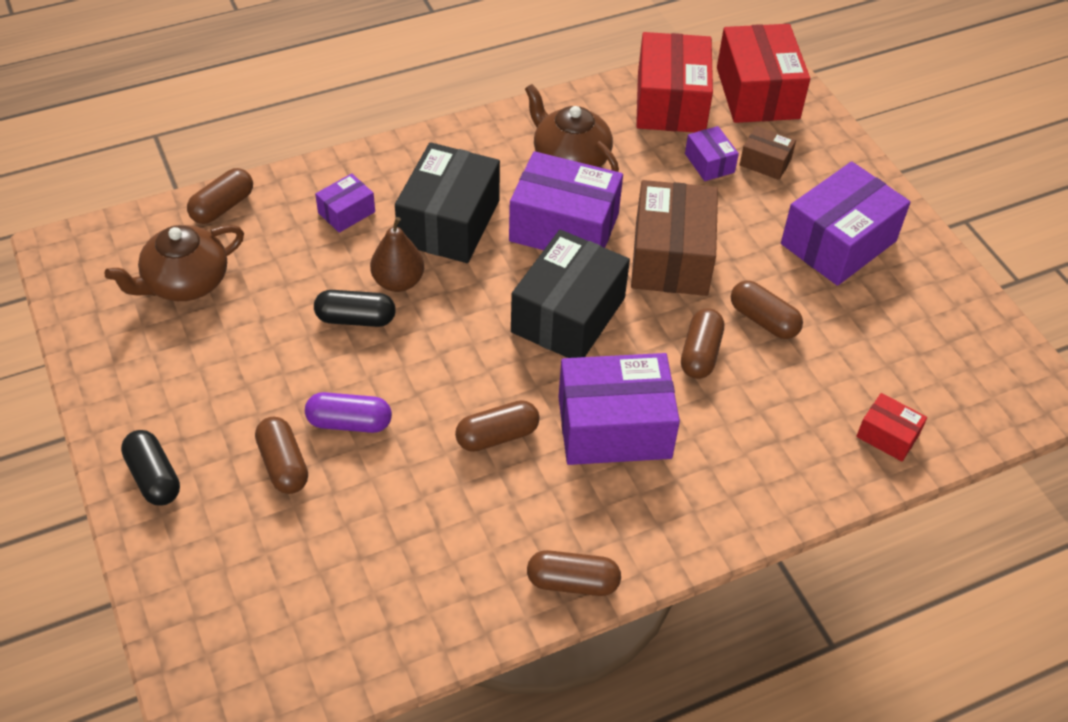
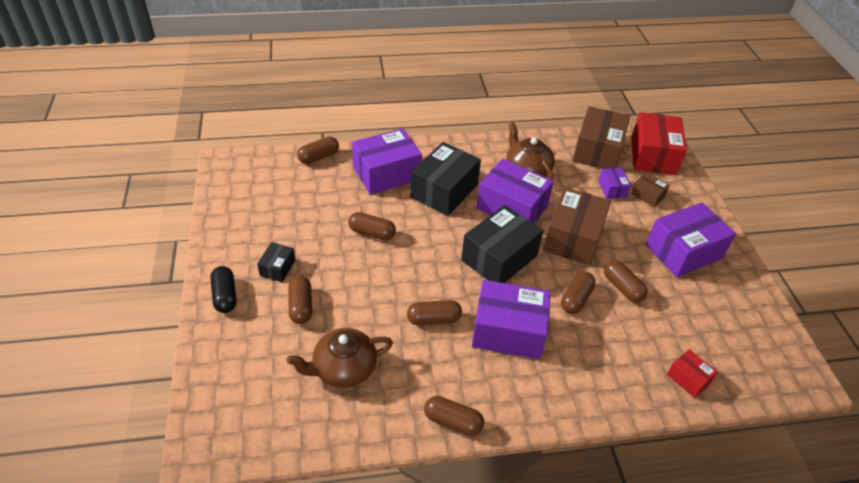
camera: 15 degrees right, 5 degrees down
brown teapot [104,225,244,301] -> brown teapot moved to [287,328,393,388]
purple capsule [305,392,392,433] -> none
black capsule [314,290,396,327] -> brown capsule [348,212,396,240]
purple box [315,173,375,233] -> purple box [352,128,422,195], size x2.06
brown pear [370,217,424,292] -> none
red box [636,32,713,132] -> brown box [573,106,630,169]
none -> black box [257,242,295,282]

